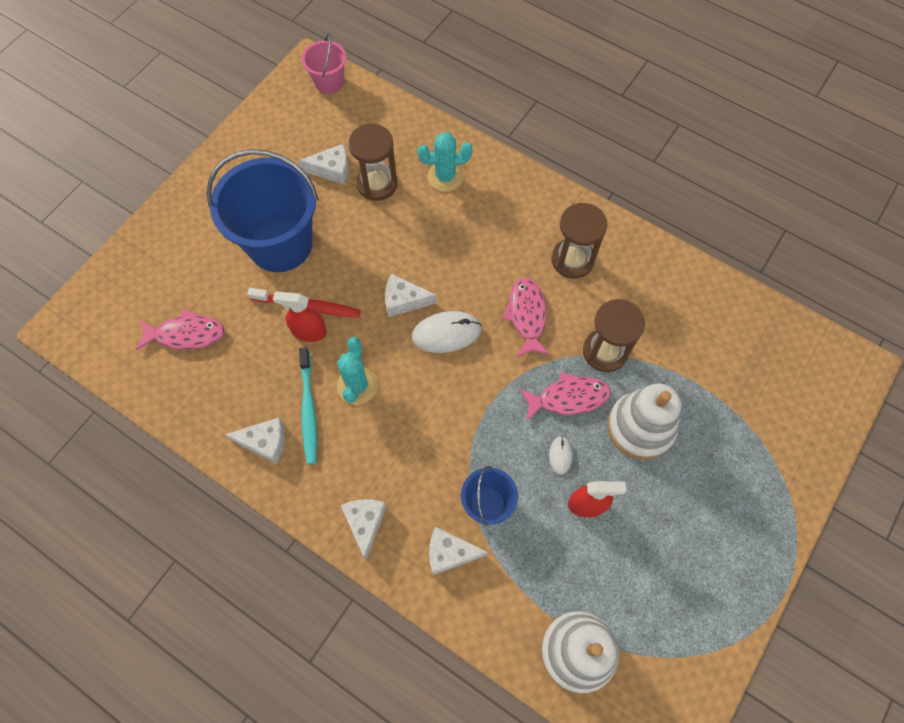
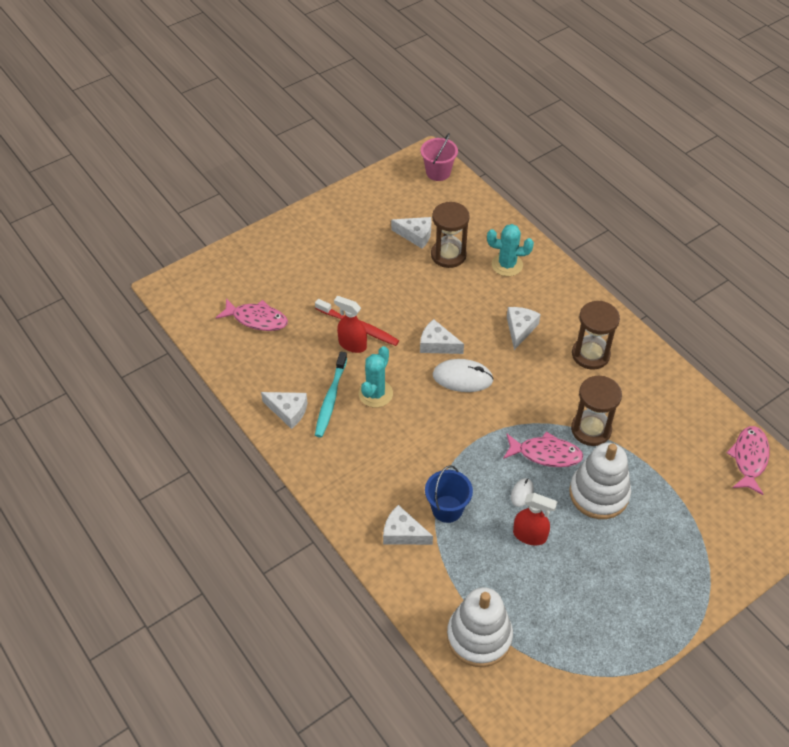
camera: 20 degrees right, 15 degrees down
blue bucket [206,149,318,272] -> none
white cheese [340,499,387,560] -> white cheese moved to [507,307,541,350]
pink fish [502,278,550,357] -> pink fish moved to [726,426,769,495]

